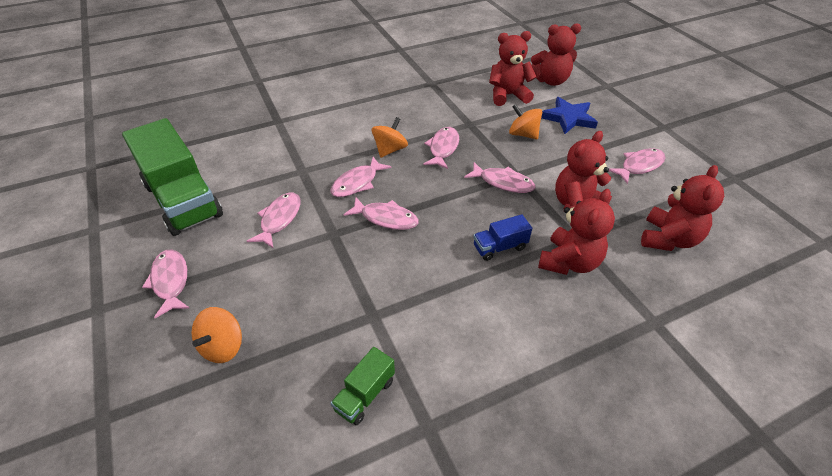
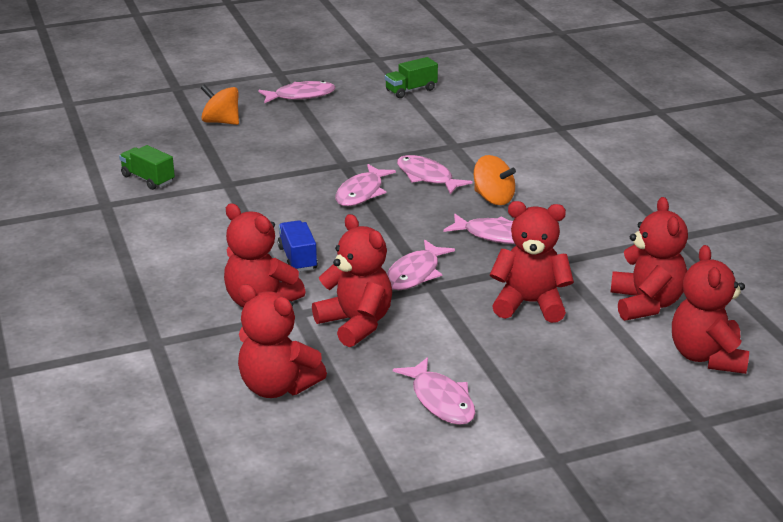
camera: 95 degrees right, 15 degrees down
green truck [122,118,223,236] -> green truck [385,57,438,98], size x0.44
pink fish [247,193,301,249] -> none
orange spinning top [509,104,542,139] -> red teddy bear [490,201,574,323]
blue star [541,97,598,134] -> none

